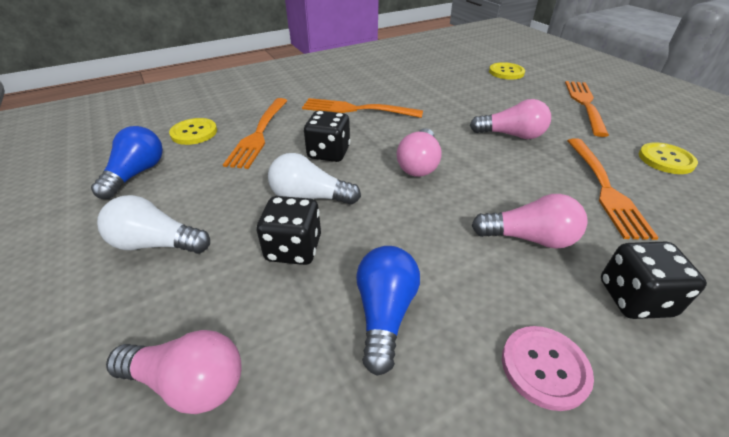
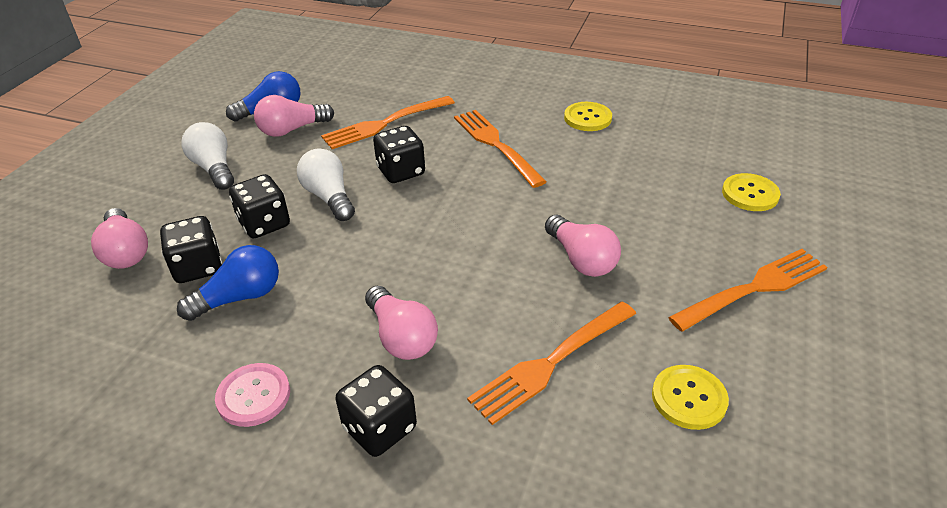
camera: 50 degrees right, 0 degrees up
yellow button [169,118,217,145] -> yellow button moved to [564,102,612,131]
pink light bulb [397,128,442,177] -> pink light bulb moved to [254,95,334,137]
none -> black dice [160,216,222,283]

